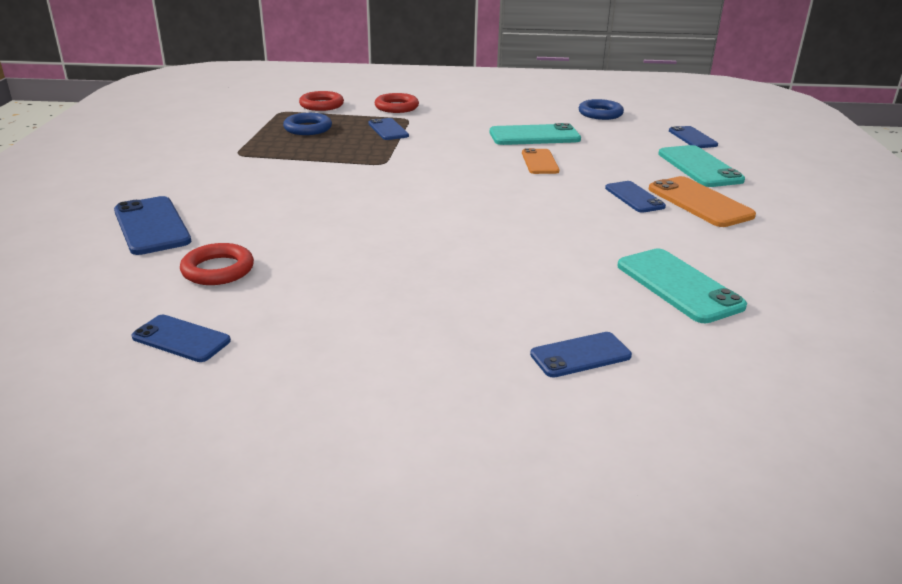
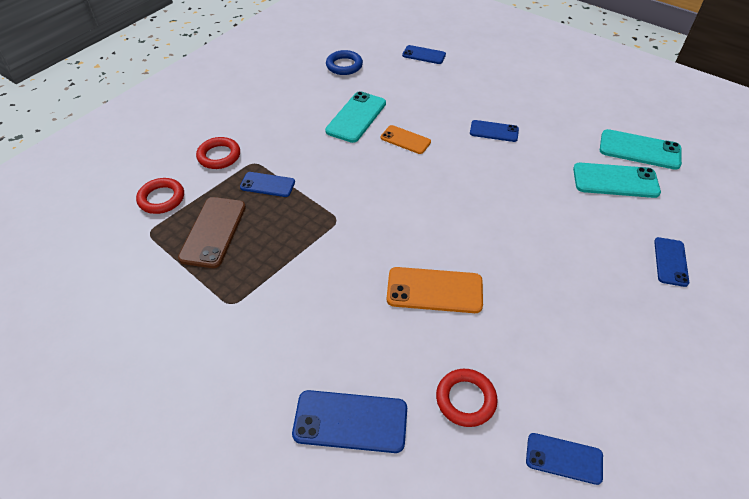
camera: 55 degrees left, 20 degrees up
blue phone [132,315,231,362] -> blue phone turned 45 degrees clockwise [526,433,603,485]
blue ring [283,113,332,135] -> brown phone [178,197,246,268]
orange phone [649,176,756,227] -> orange phone moved to [387,267,483,313]
turquoise phone [658,145,745,187] -> turquoise phone moved to [600,129,682,170]

